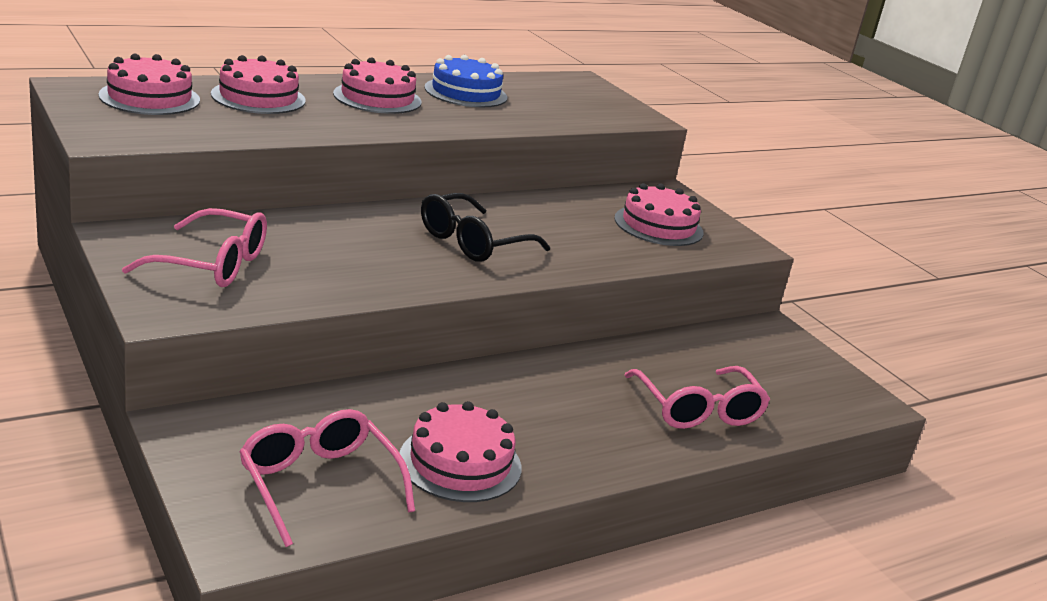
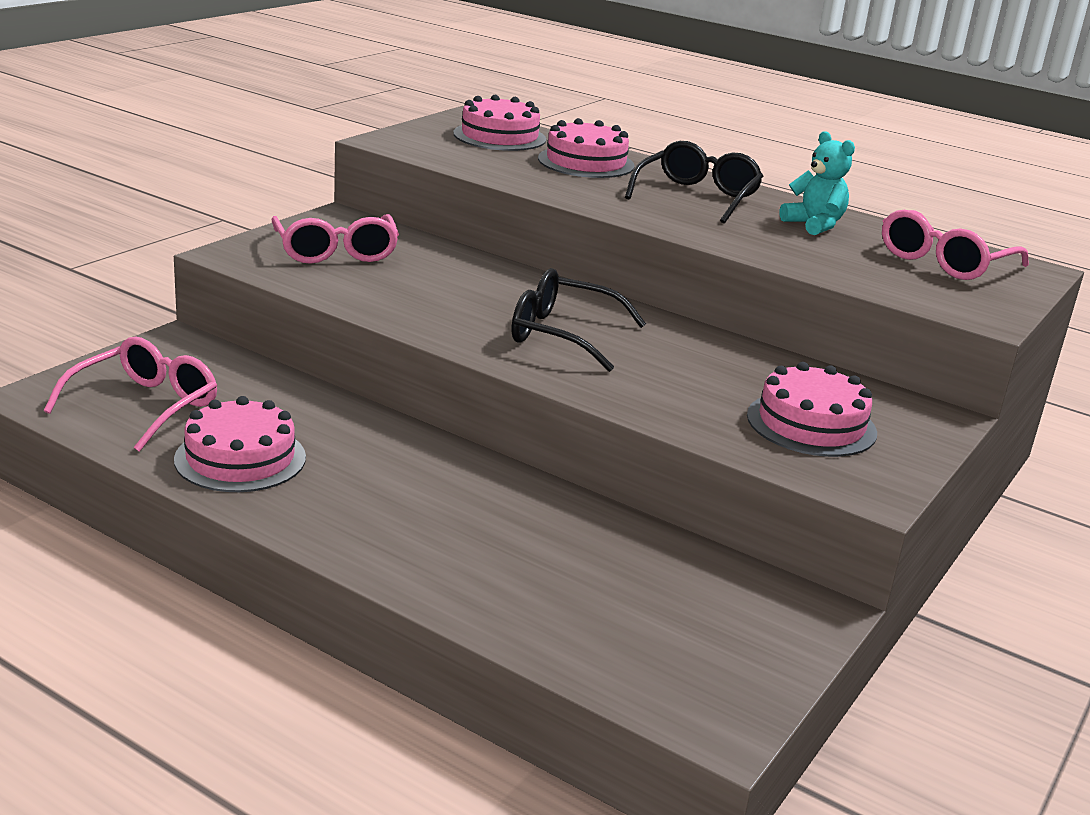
camera: 65 degrees right, 0 degrees up
pink cake [333,57,422,114] -> black glasses [625,141,763,223]
blue cake [424,55,507,107] -> turquoise teddy bear [779,131,855,235]
pink glasses [624,366,770,429] -> pink glasses moved to [882,210,1029,280]

